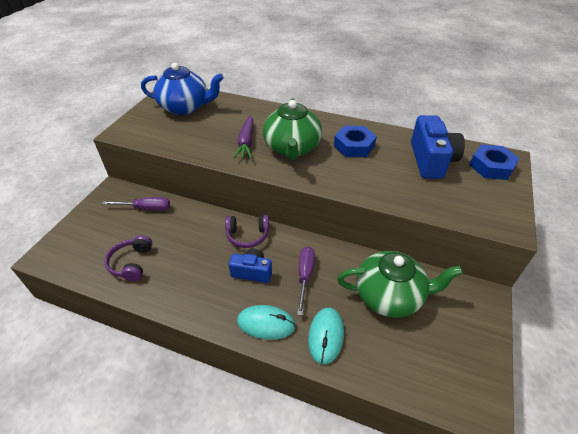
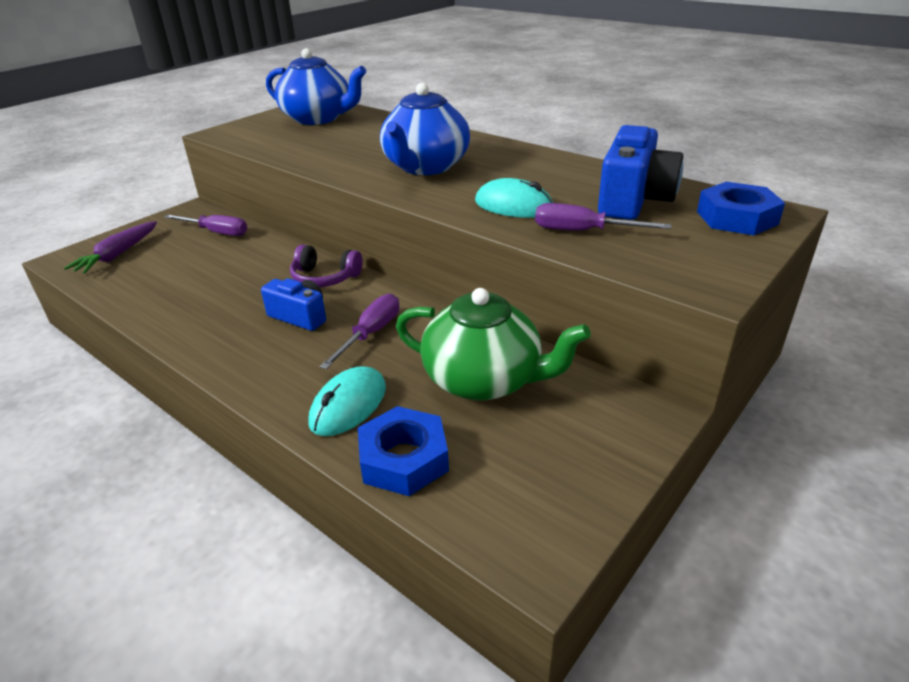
camera: 20 degrees right, 10 degrees down
purple headphones [104,235,153,282] -> none
purple carrot [233,115,253,159] -> purple carrot moved to [64,221,157,274]
turquoise mouse [237,305,296,340] -> turquoise mouse moved to [475,178,553,218]
green teapot [263,98,322,160] -> blue teapot [380,83,470,175]
blue nut [334,126,377,157] -> blue nut moved to [358,406,449,496]
none -> purple screwdriver [535,203,671,231]

